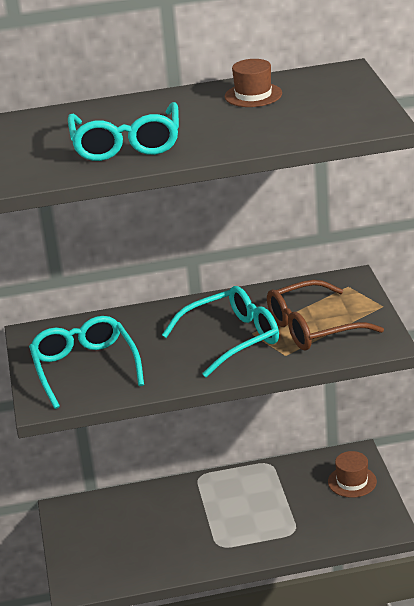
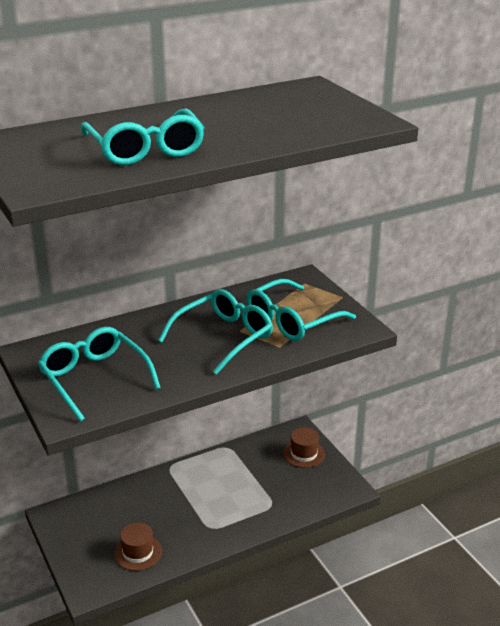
camera: 20 degrees left, 0 degrees up
brown hat [225,59,282,107] -> brown hat moved to [114,522,162,571]
brown glasses [267,280,384,351] -> turquoise glasses [246,279,356,341]

